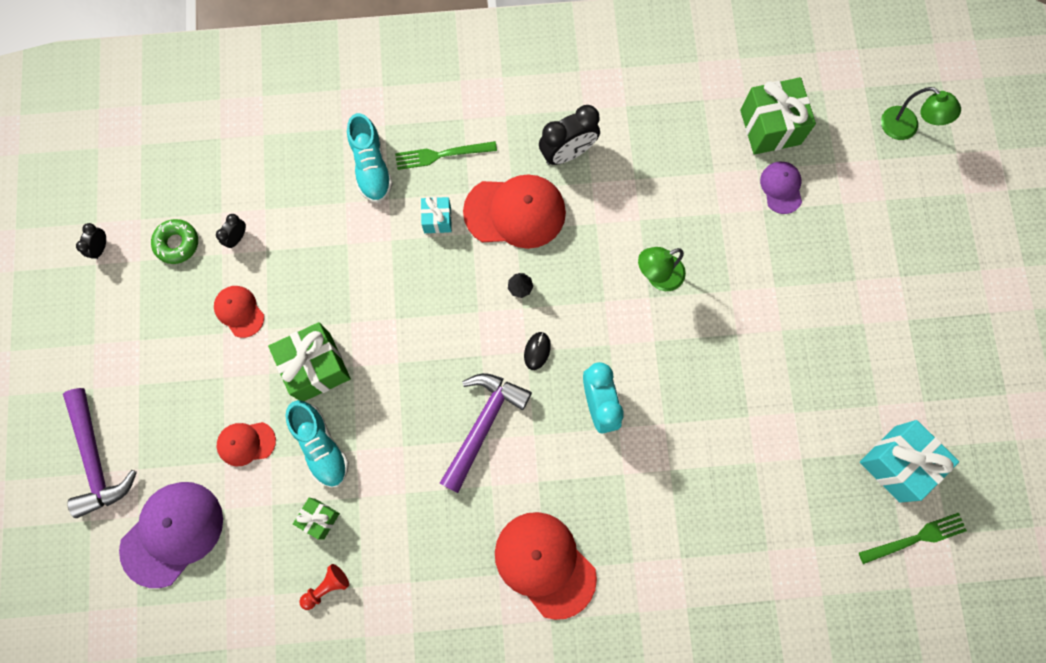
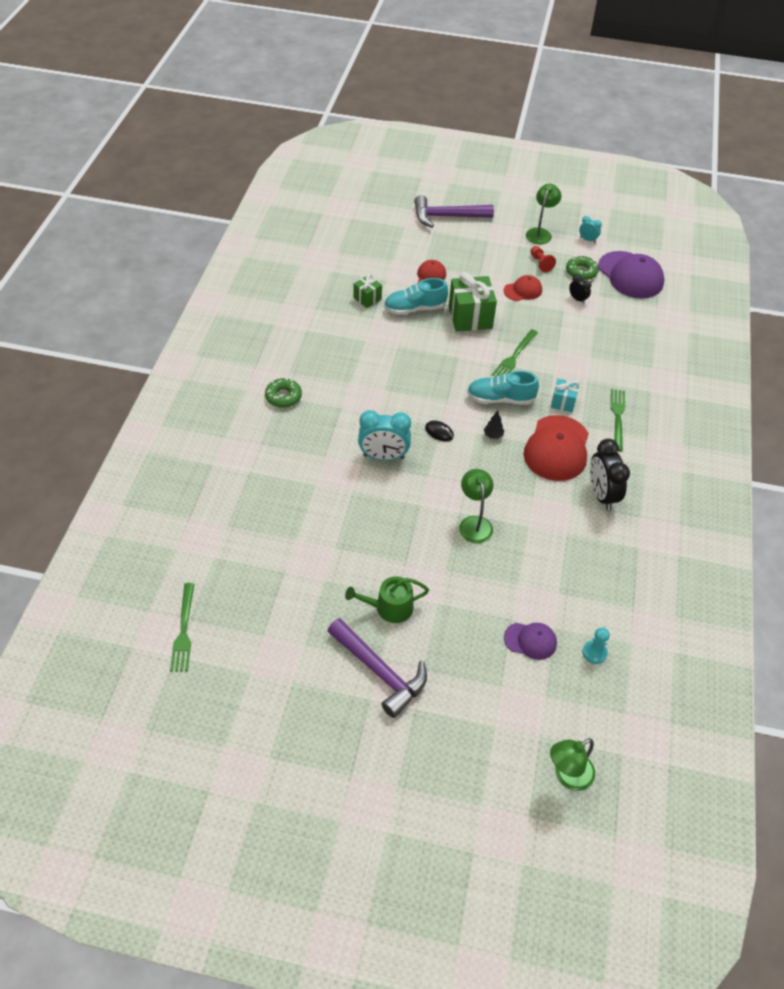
camera: 105 degrees right, 25 degrees down
black clock [76,223,106,259] -> turquoise clock [579,216,602,243]
purple cap [119,482,223,588] -> purple cap moved to [598,251,664,299]
red pawn [299,564,349,610] -> red pawn moved to [531,246,556,272]
turquoise shoe [347,113,393,203] -> turquoise shoe moved to [467,371,539,405]
purple hammer [440,373,532,493] -> purple hammer moved to [328,618,427,718]
red cap [495,512,597,620] -> green donut [265,378,302,408]
green gift [740,77,816,155] -> turquoise pawn [583,627,610,664]
turquoise gift [860,420,959,503] -> none
none -> green watering can [345,576,429,623]
none -> green fork [492,329,538,377]
none -> green lamp [526,184,561,244]

